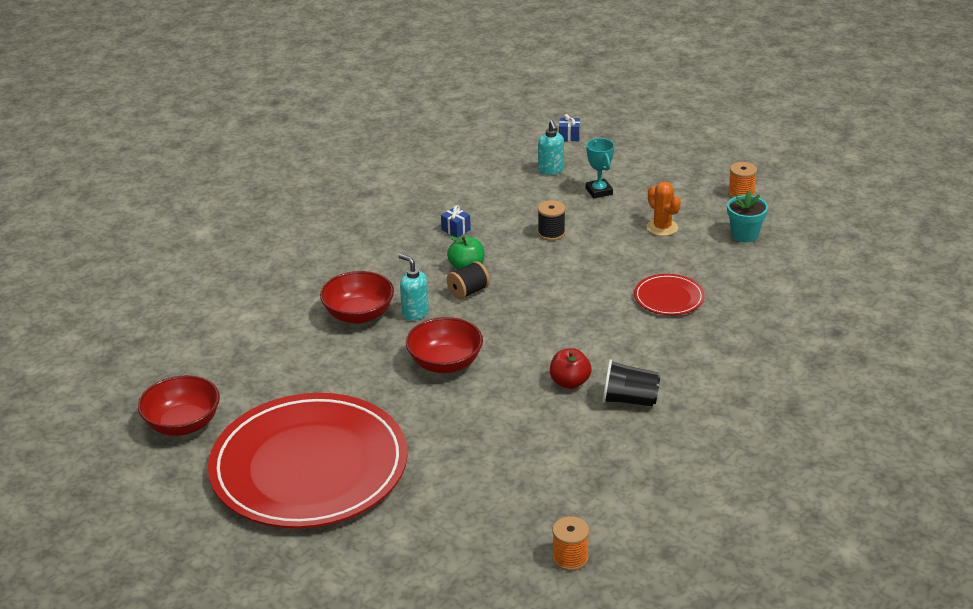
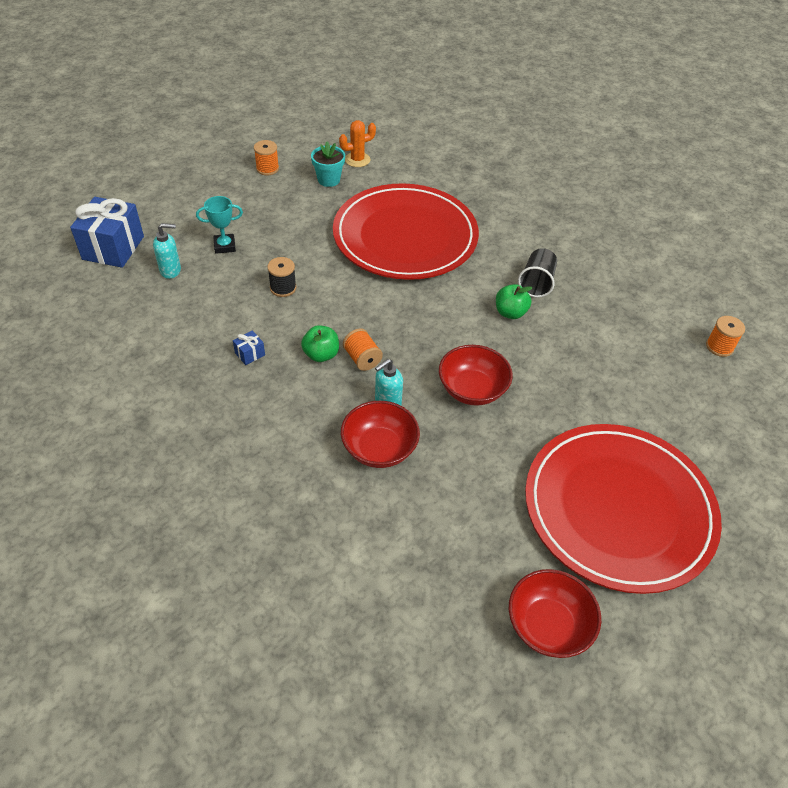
camera: 85 degrees left, 15 degrees up
black spool [447,261,490,300] -> orange spool [343,328,383,371]
red apple [550,348,591,389] -> green apple [496,284,533,319]
blue gift [559,114,580,141] -> blue gift [70,197,144,268], size x2.39
red plate [634,274,705,315] -> red plate [333,183,479,280], size x2.46
orange cactus [647,181,681,236] -> orange cactus moved to [339,120,376,167]

